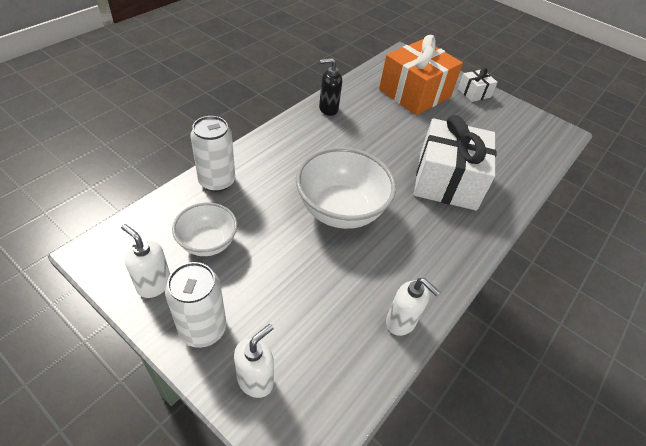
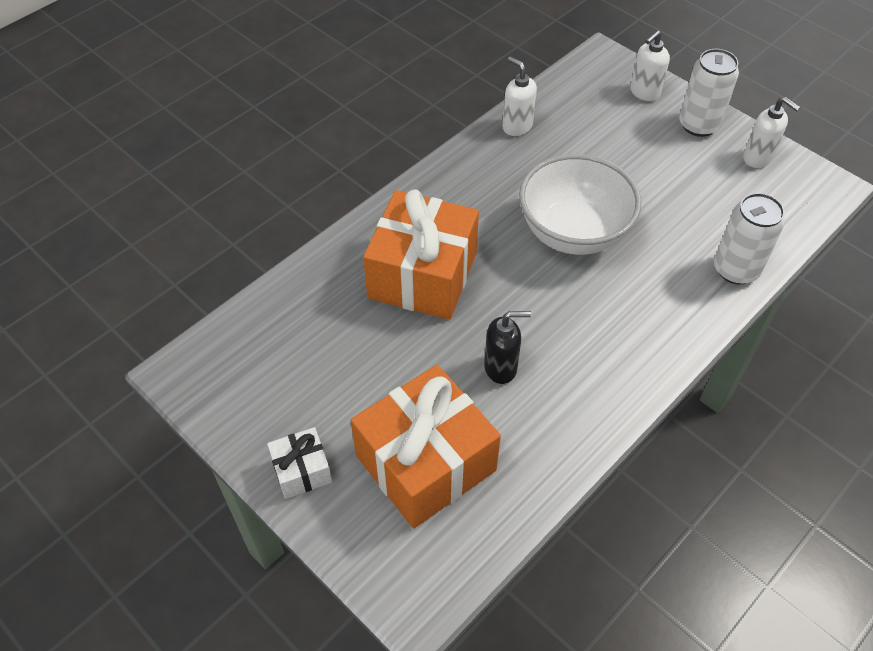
camera: 170 degrees left, 5 degrees up
white bowl [172,203,237,256] -> none
black soap dispenser [319,58,342,116] -> black soap dispenser moved to [484,311,531,384]
white gift [414,115,496,211] -> orange gift [363,189,479,320]

